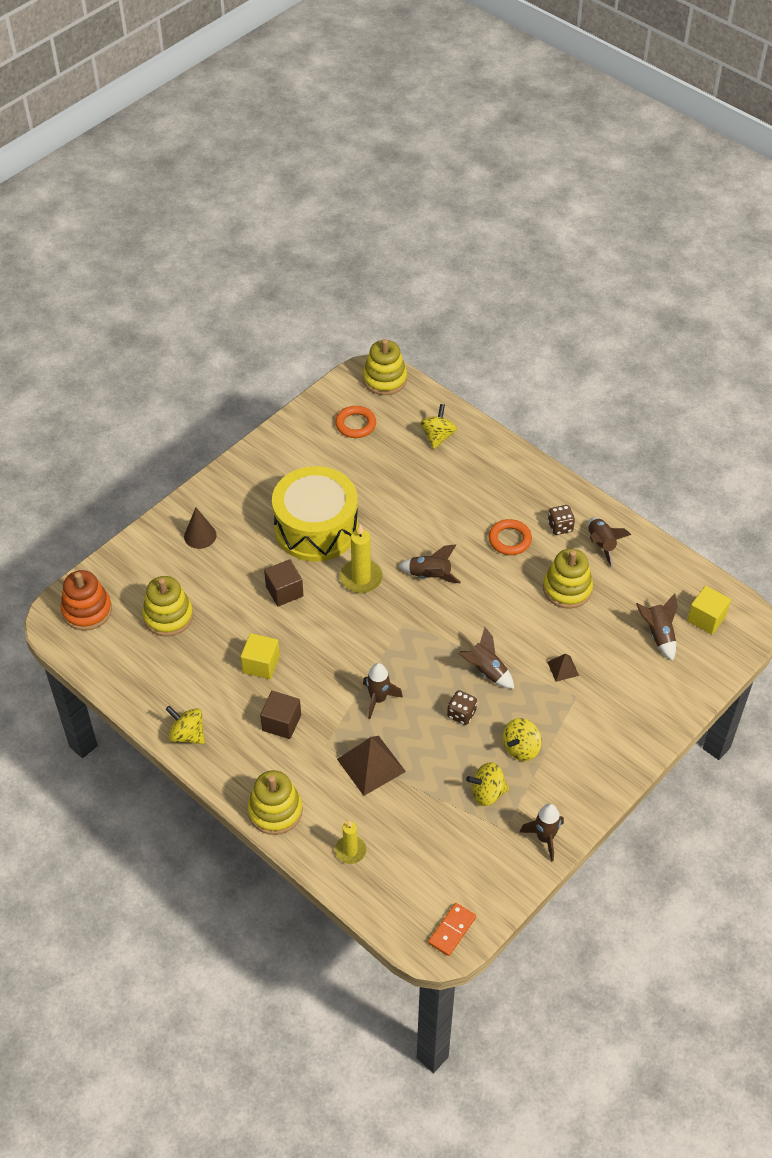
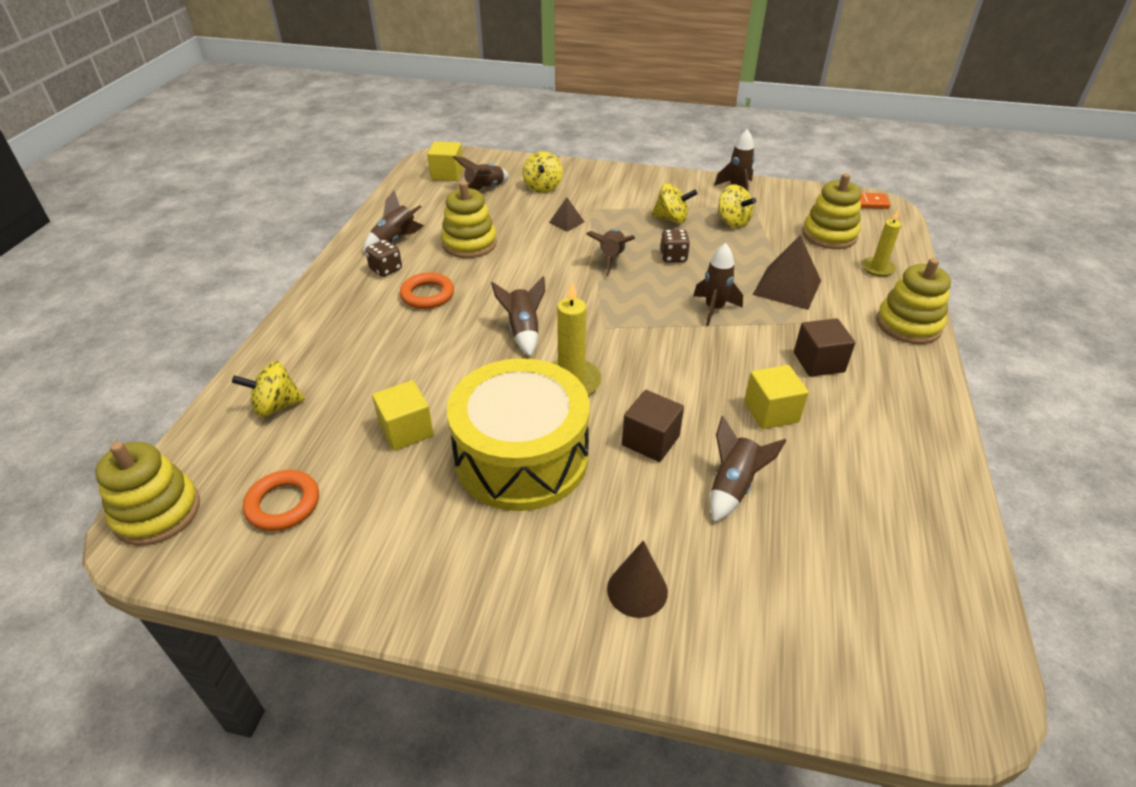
camera: 120 degrees left, 10 degrees down
orange stacking toy [61,570,112,631] -> none
yellow stacking toy [142,576,193,636] -> yellow stacking toy moved to [803,173,861,249]
yellow spinning top [166,706,205,744] -> yellow spinning top moved to [523,151,563,193]
none -> yellow cube [372,380,434,451]
none -> brown rocket [710,416,787,522]

